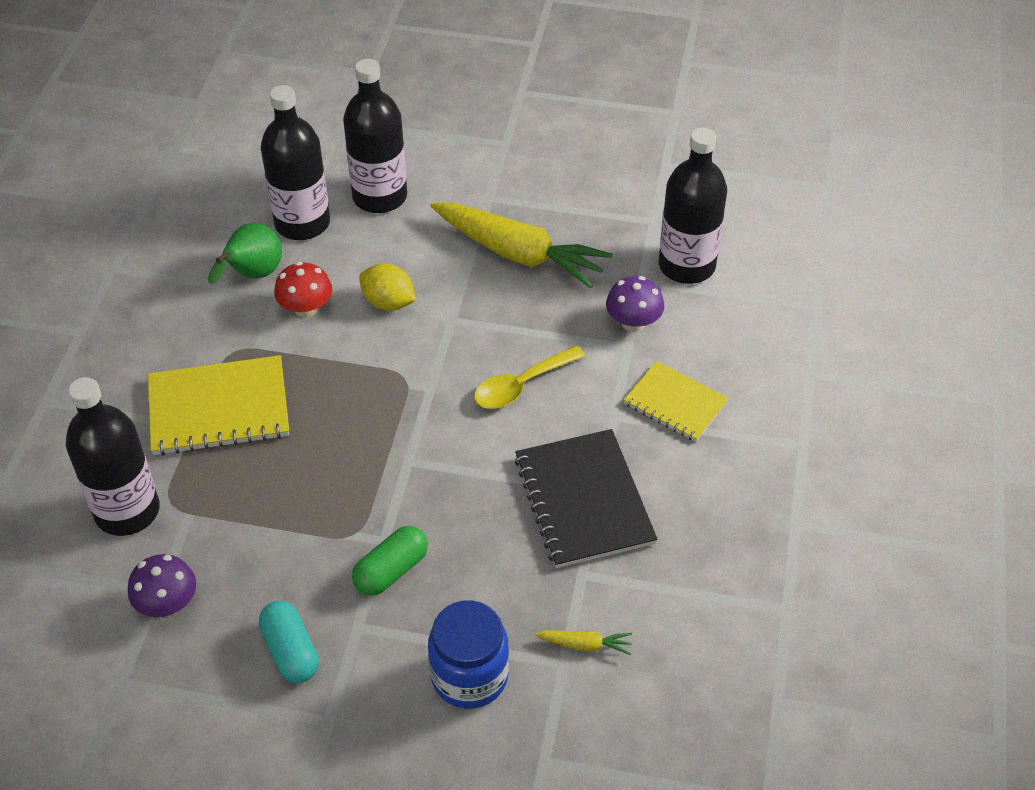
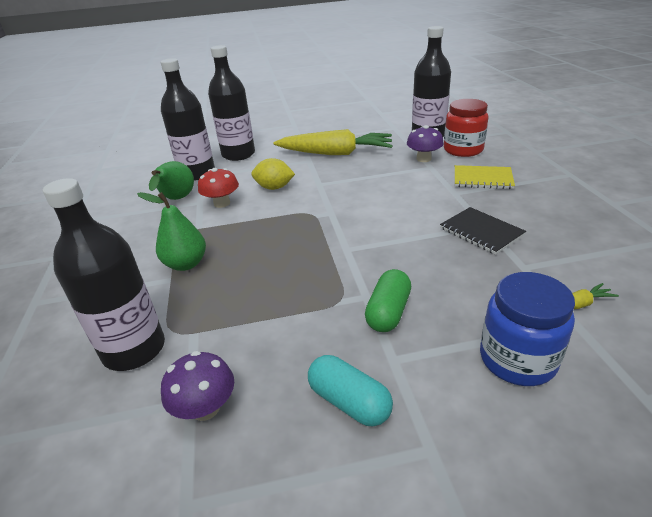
camera: 20 degrees left, 15 degrees down
yellow notebook [148,355,289,456] -> green pear [137,192,206,271]
yellow spoon [474,346,585,408] -> none
black notebook [515,429,658,568] -> black notebook [440,207,526,255], size x0.64
none -> red jar [444,99,489,157]

